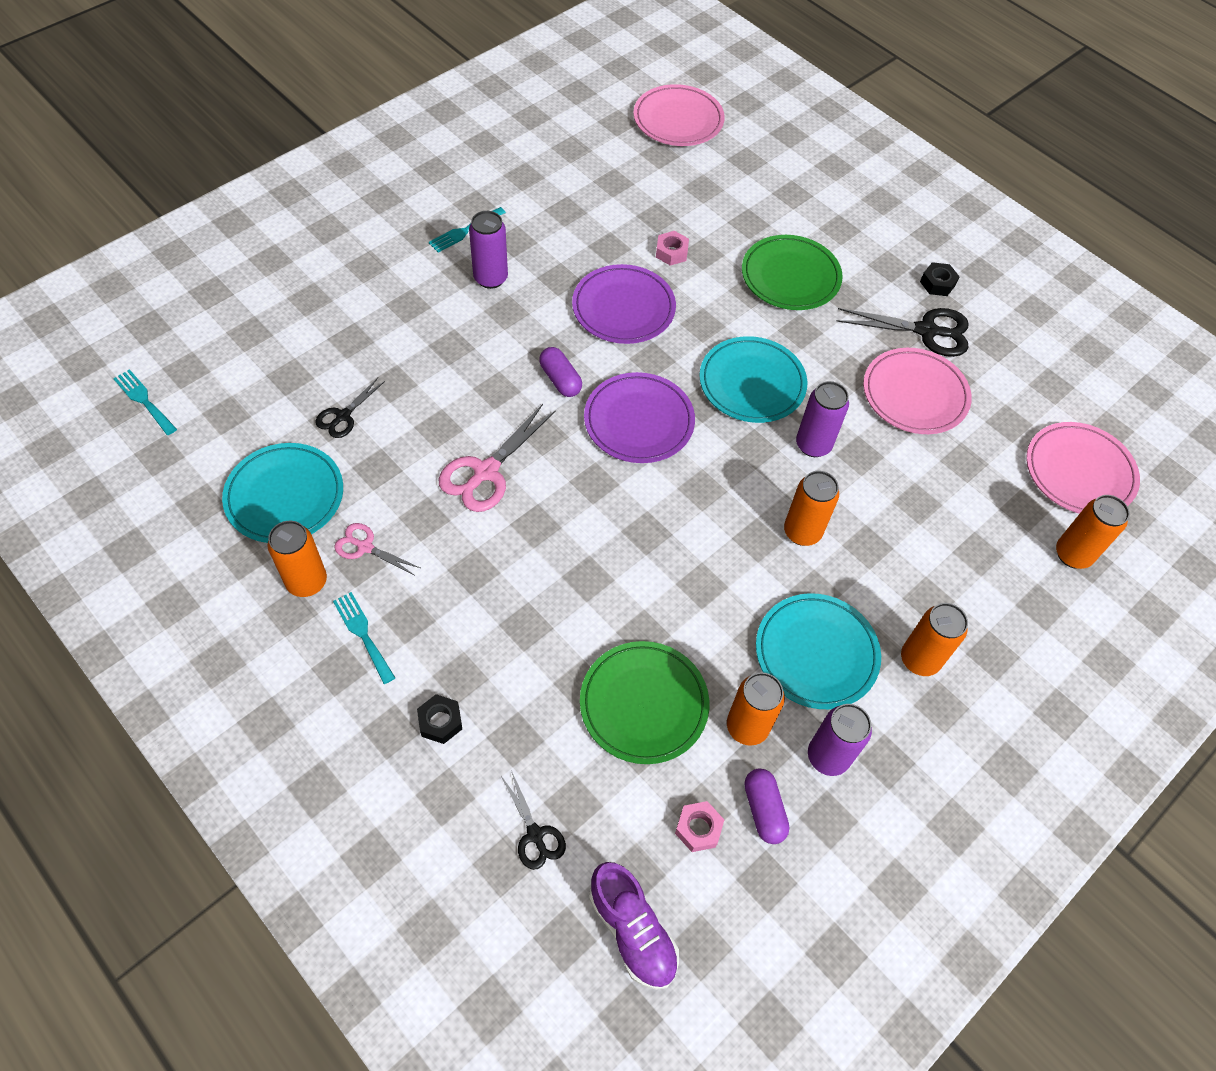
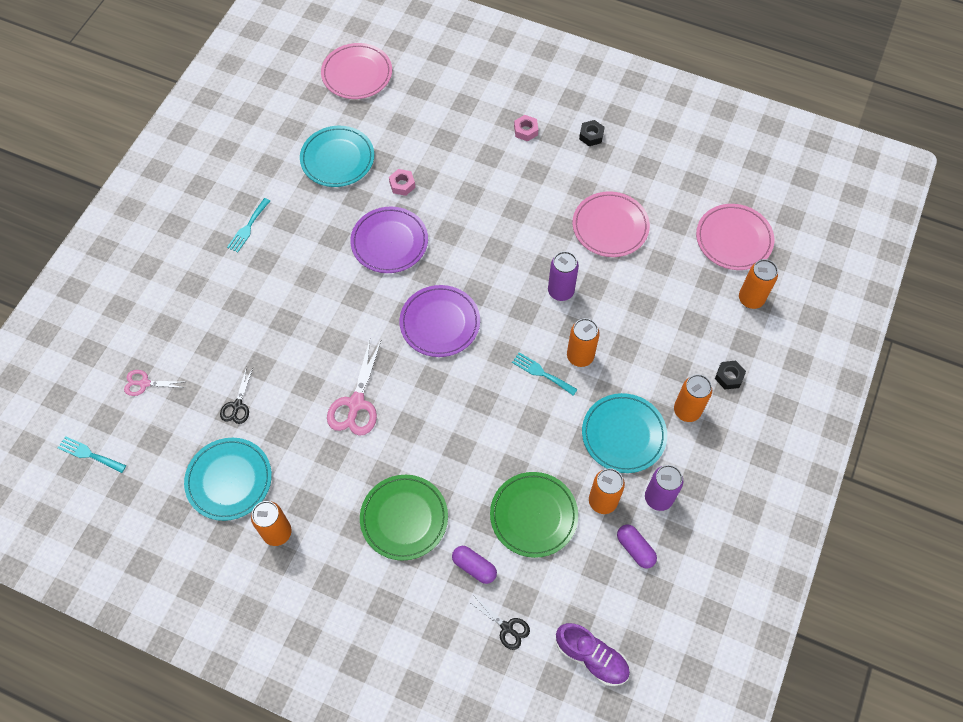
camera: 20 degrees left, 5 degrees up
turquoise fork [333,592,395,684] -> turquoise fork moved to [512,352,578,396]
pink scissors [334,523,420,575] -> pink scissors moved to [124,370,185,396]
black nut [417,694,462,744] -> black nut moved to [715,361,746,390]
purple can [469,211,508,289] -> none
purple capsule [539,347,582,397] -> purple capsule moved to [452,546,497,584]
pink nut [675,801,724,852] -> pink nut moved to [514,115,538,142]
turquoise plate [699,336,807,423] -> turquoise plate moved to [300,126,374,187]
green plate [742,235,843,310] -> green plate moved to [360,475,448,561]
black scissors [837,308,969,357] -> none

